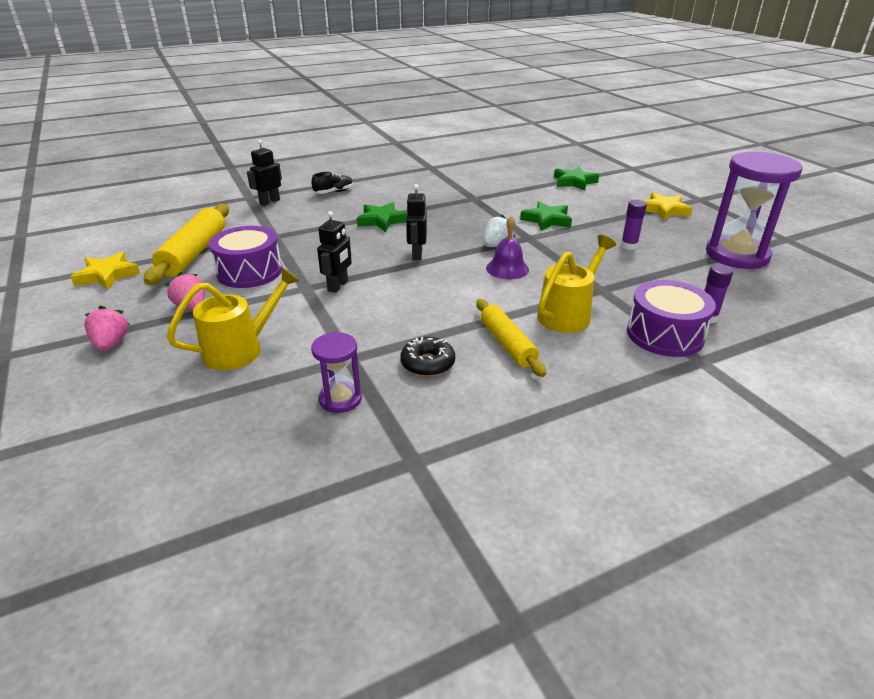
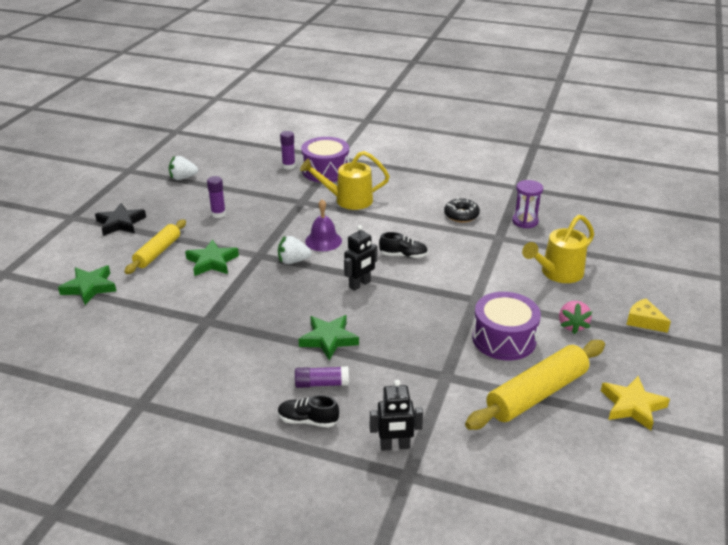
camera: 135 degrees left, 0 degrees up
pink strawberry [84,306,130,351] -> yellow cheese [626,298,671,333]
yellow watering can [167,267,300,370] -> yellow watering can turned 45 degrees counterclockwise [522,215,594,283]
black robot [317,211,352,293] -> none
yellow rolling pin [476,299,546,377] -> yellow rolling pin moved to [124,219,186,274]
yellow star [643,192,693,220] -> black star [95,203,146,236]
purple hourglass [706,152,803,269] -> white strawberry [169,156,198,180]
none -> purple glue stick [295,366,349,388]
none -> black shoe [379,232,428,258]

